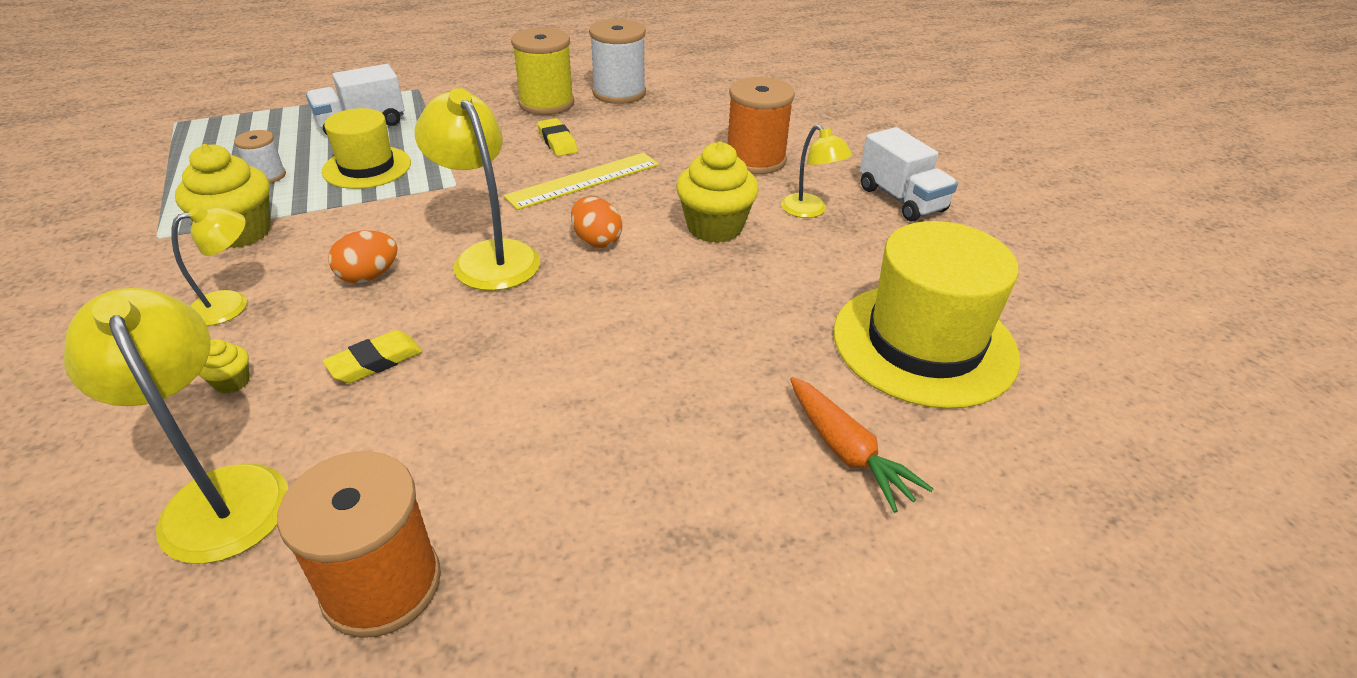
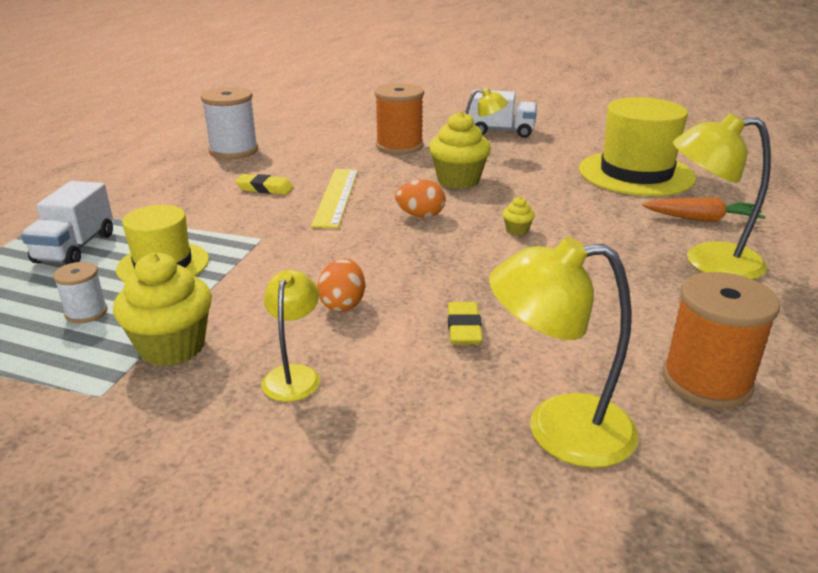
camera: 50 degrees left, 10 degrees down
yellow cupcake [198,339,250,394] -> yellow cupcake moved to [503,197,535,236]
yellow lamp [414,88,540,291] -> yellow lamp moved to [673,113,771,280]
yellow spool [511,27,574,115] -> none

